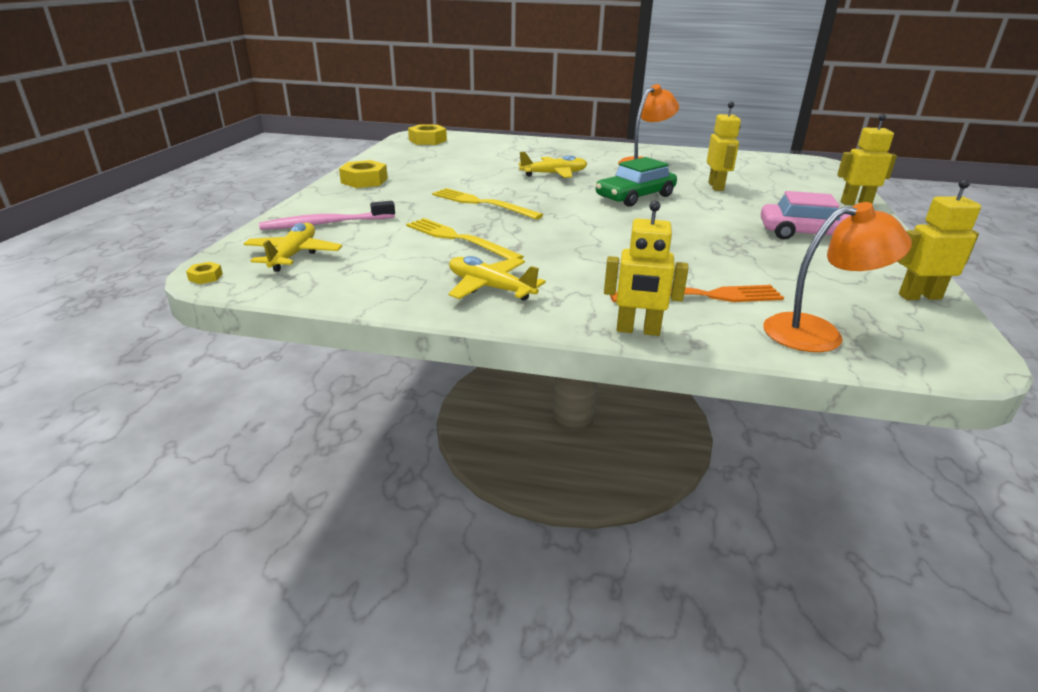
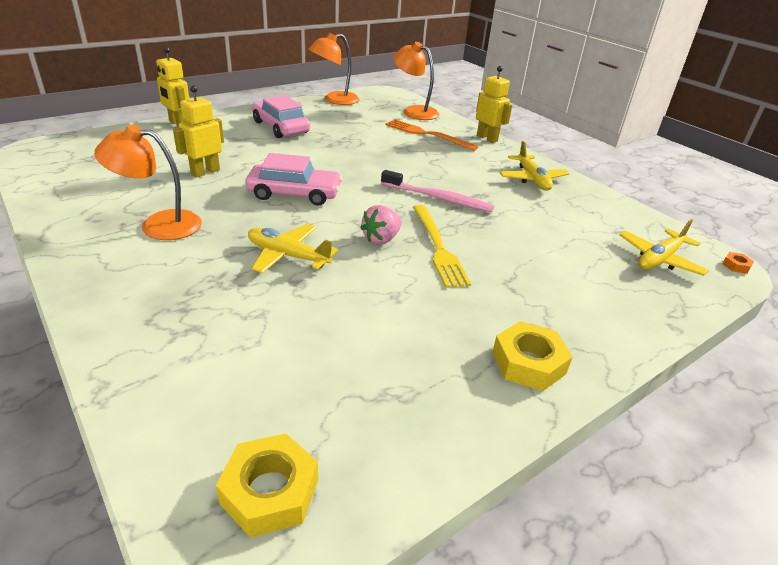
camera: 140 degrees left, 5 degrees up
yellow nut [186,262,223,284] -> orange nut [723,252,754,274]
pink toothbrush [259,201,395,230] -> pink toothbrush moved to [381,170,495,212]
yellow fork [406,218,524,260] -> none
green car [596,157,677,207] -> pink car [245,153,342,206]
yellow robot [897,179,981,300] -> orange lamp [309,32,360,105]
none -> pink strawberry [360,205,402,245]

